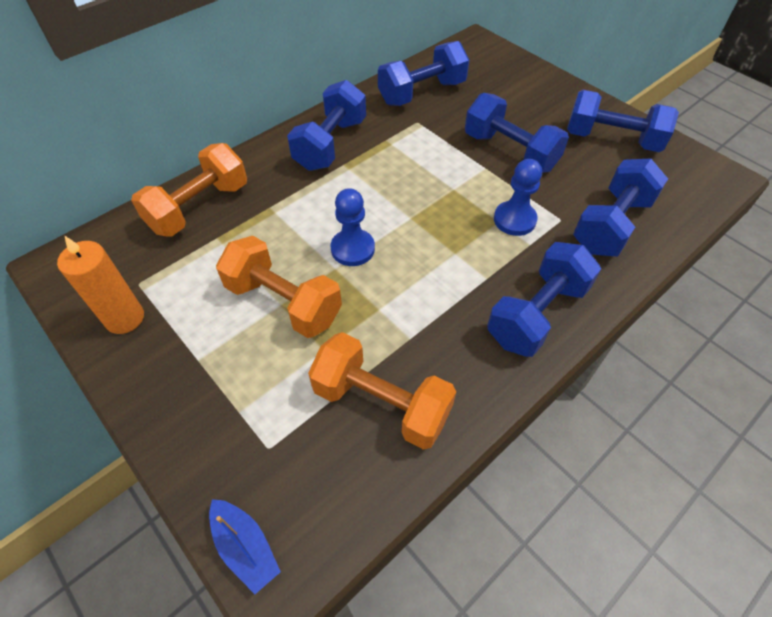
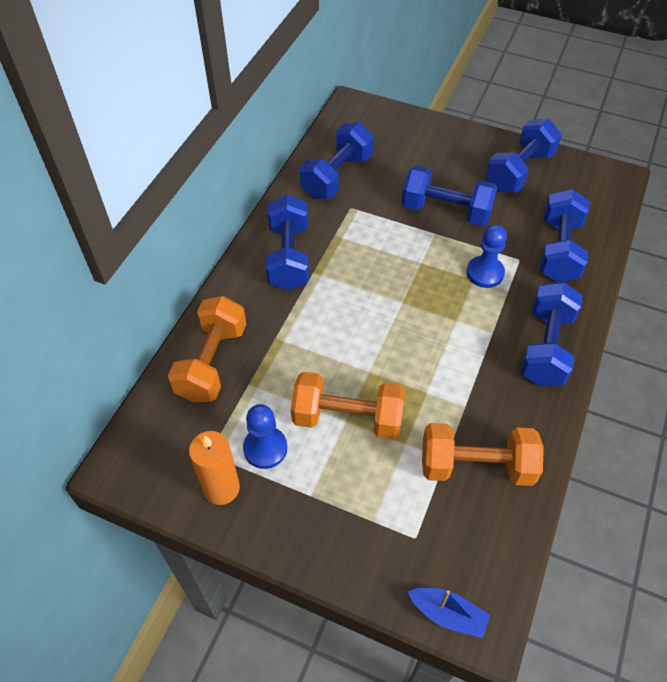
camera: 25 degrees left, 0 degrees up
blue pawn [330,188,375,266] -> blue pawn moved to [243,404,287,469]
blue dumbbell [567,90,679,152] -> blue dumbbell turned 45 degrees counterclockwise [486,119,562,193]

